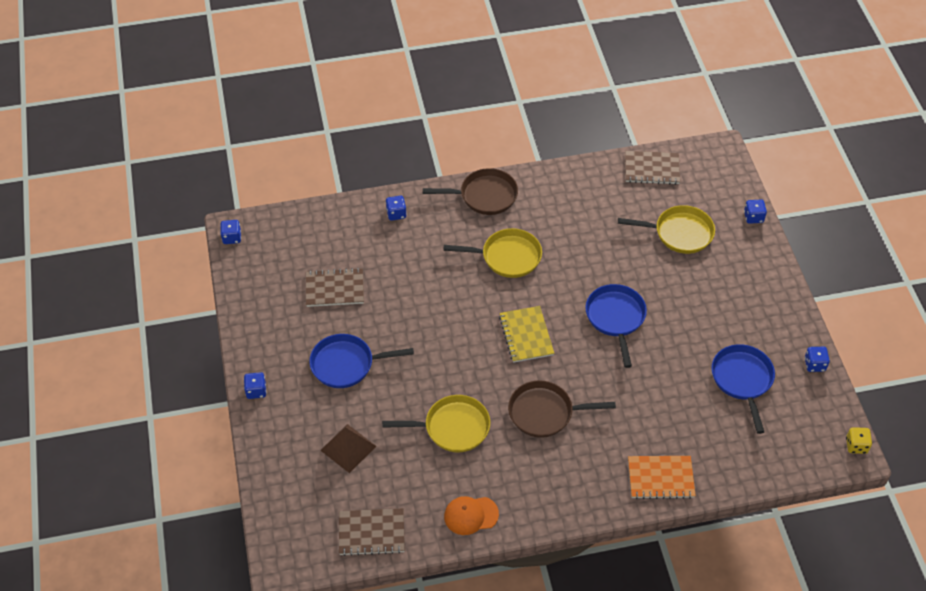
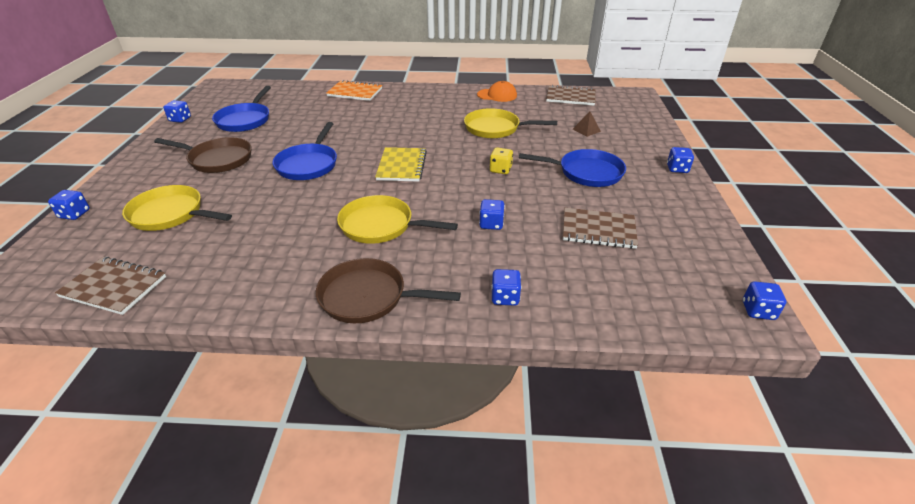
camera: 165 degrees left, 15 degrees down
brown pyramid [320,424,376,473] -> brown pyramid [573,111,601,137], size x0.59
brown pan [508,381,616,438] -> brown pan moved to [154,137,252,173]
yellow dice [846,427,872,454] -> yellow dice moved to [490,148,513,174]
none -> blue dice [479,199,505,230]

